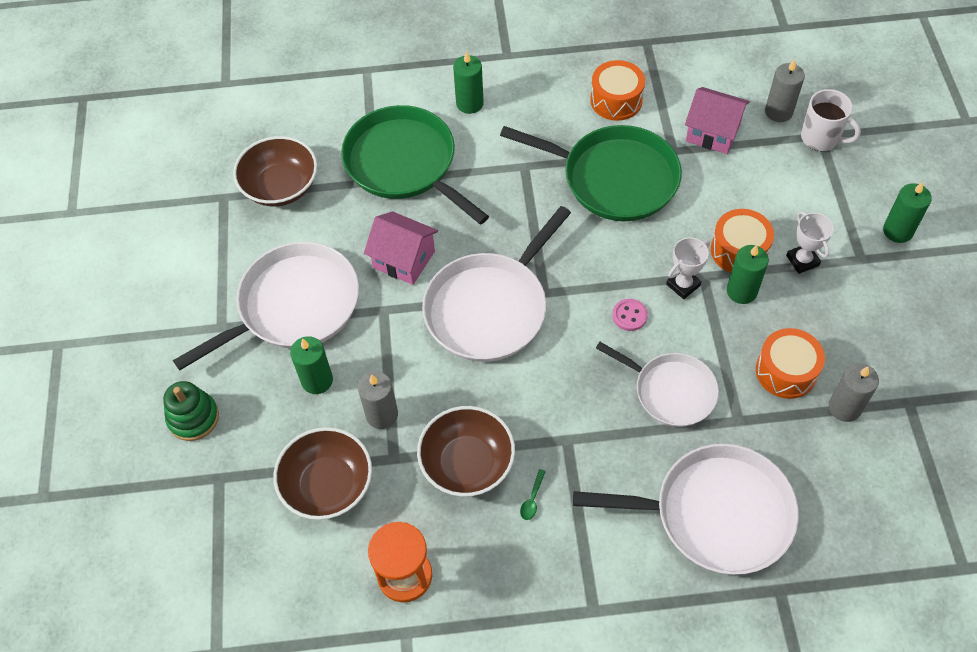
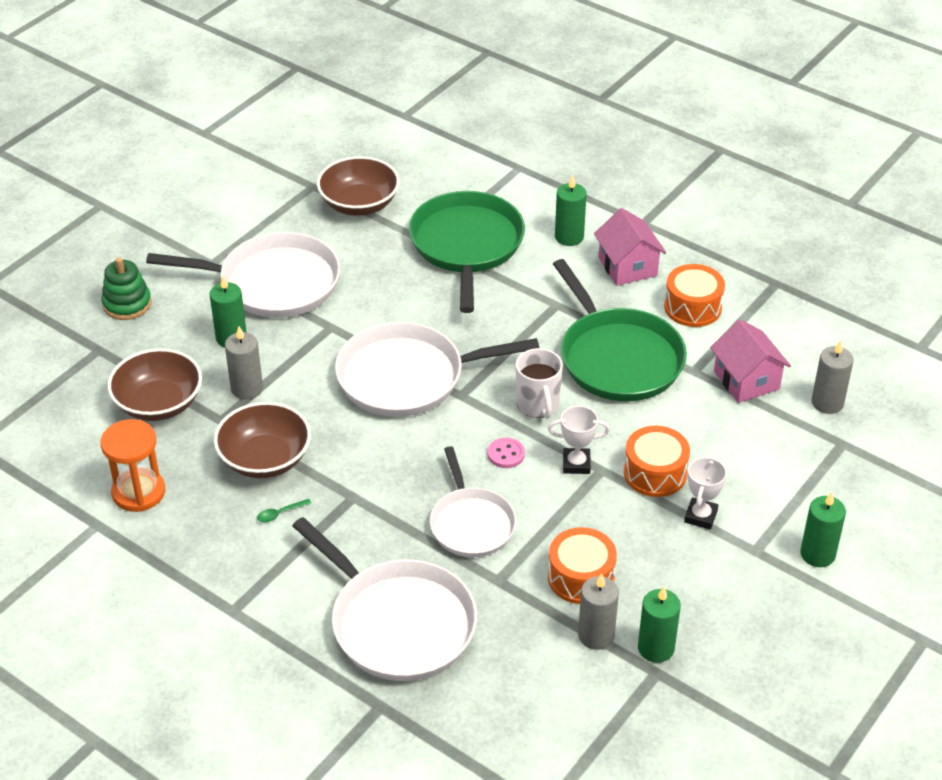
camera: 40 degrees right, 15 degrees down
pink house [364,211,438,285] -> pink house moved to [594,208,666,286]
green candle [727,245,769,304] -> green candle moved to [638,587,681,663]
white mug [801,89,861,151] -> white mug moved to [516,348,563,419]

